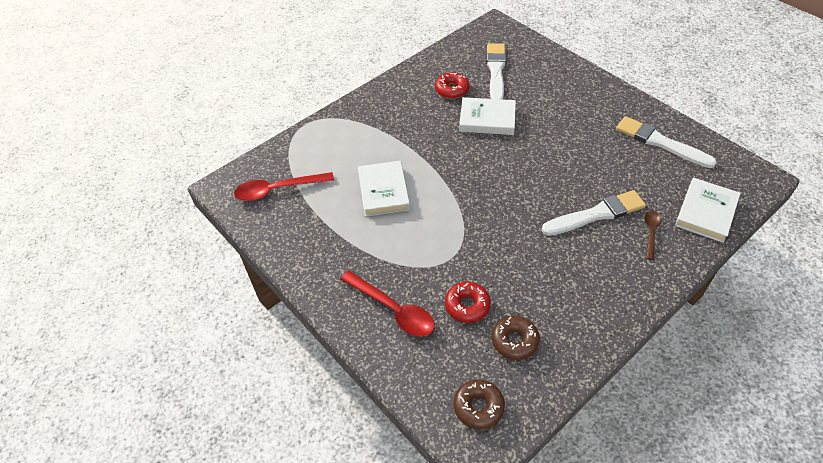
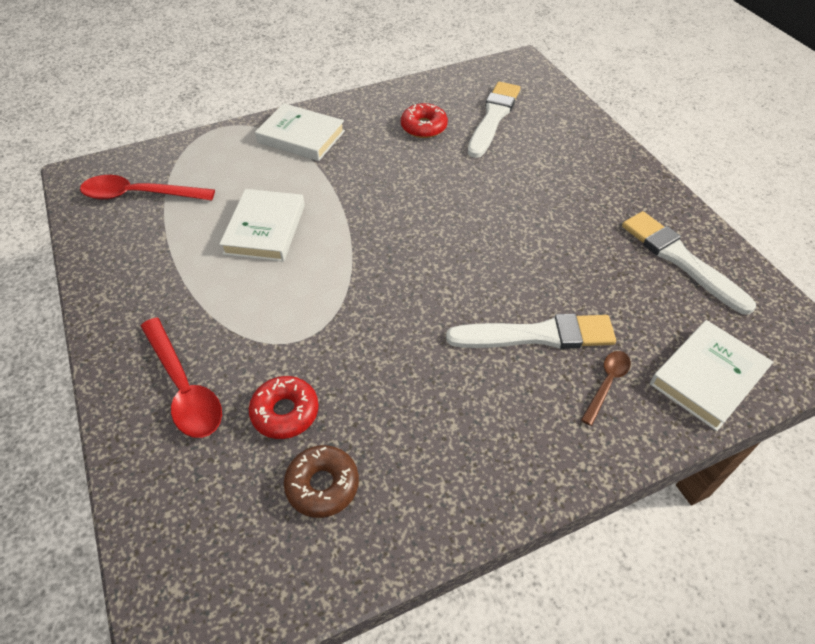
camera: 15 degrees right, 0 degrees up
brown donut [454,379,505,430] -> none
white book [459,97,516,135] -> white book moved to [255,103,345,161]

